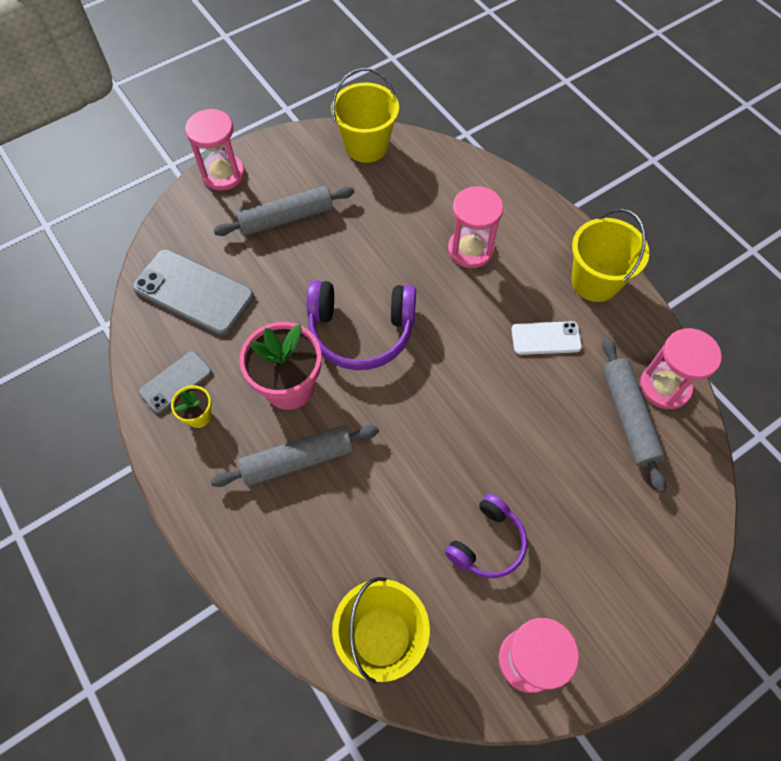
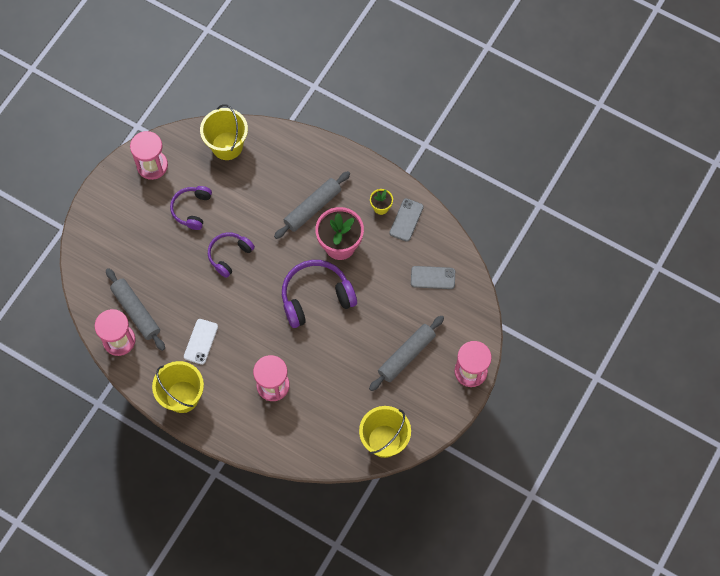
camera: 155 degrees right, 5 degrees up
grey phone [132,249,254,335] -> grey phone [411,266,455,289], size x0.57
white phone [511,321,582,355] -> white phone turned 45 degrees counterclockwise [184,319,218,365]
none -> purple headphones [208,232,255,278]

